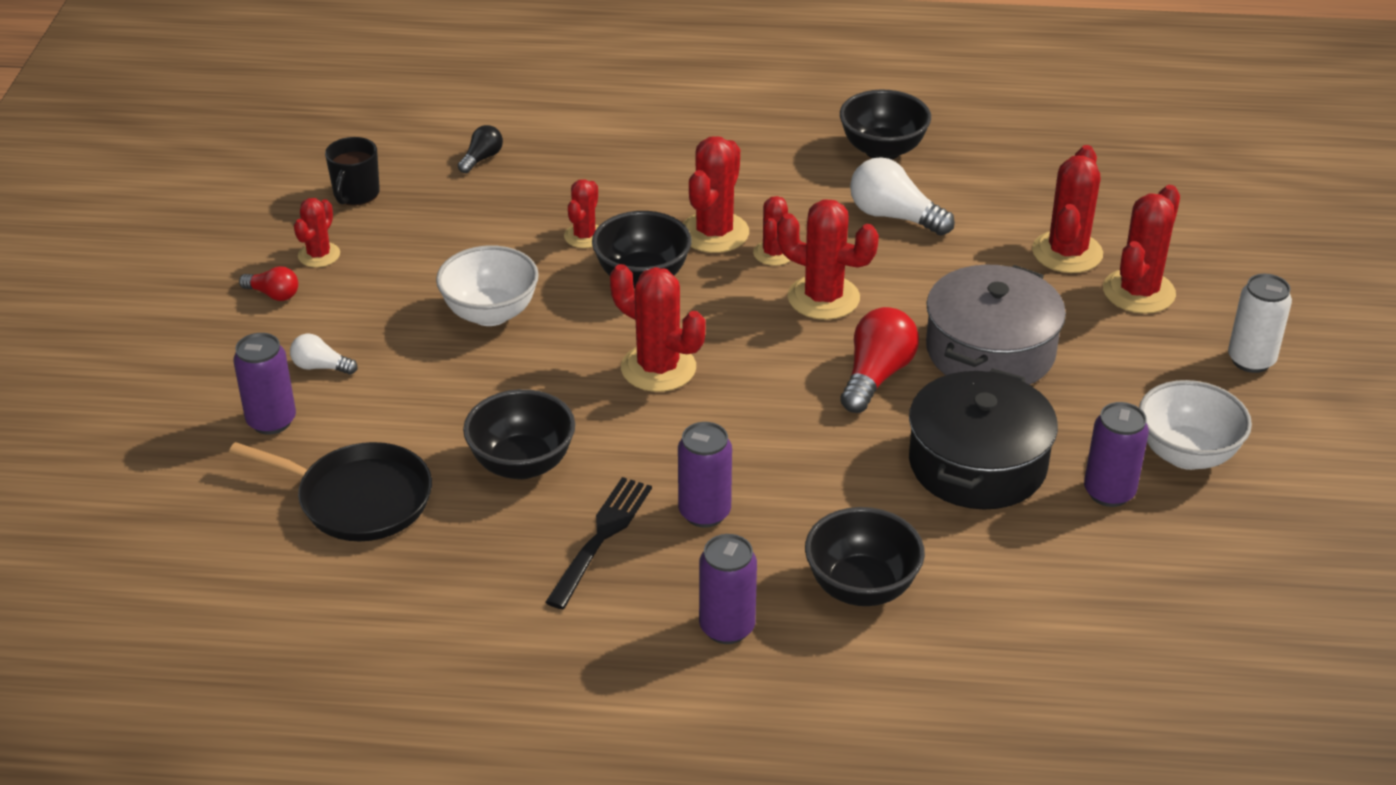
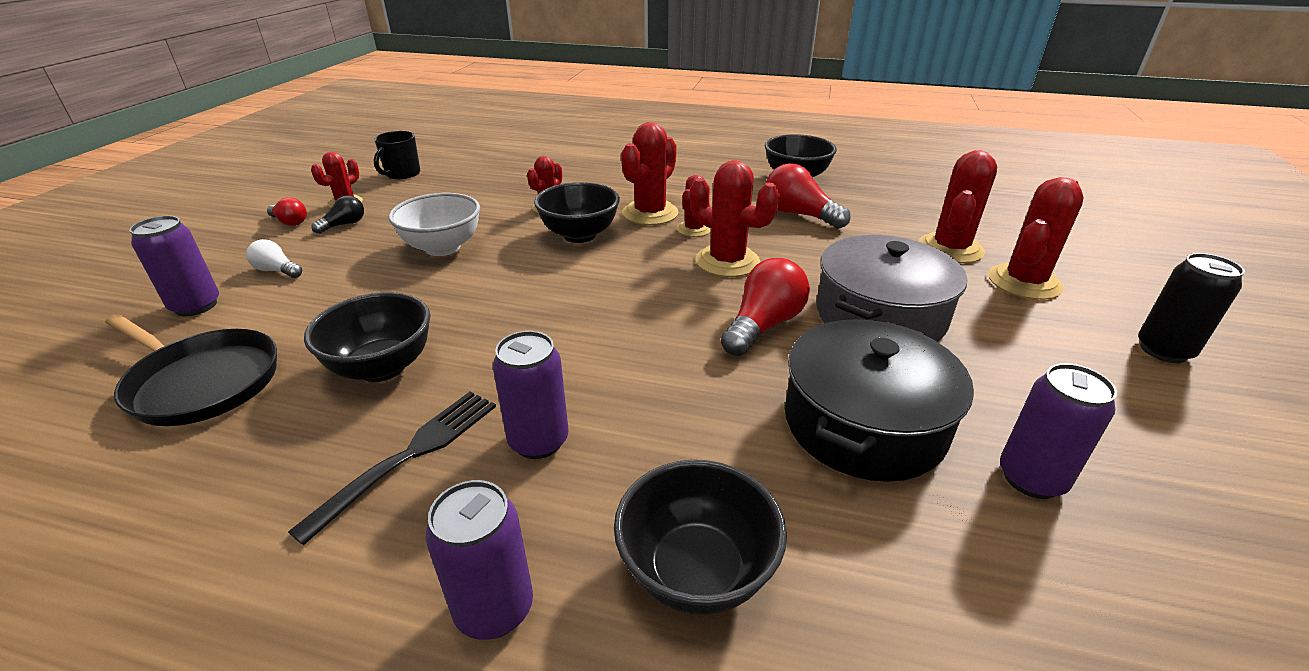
camera: 10 degrees right, 5 degrees down
black light bulb [458,125,503,173] -> black light bulb moved to [312,195,364,234]
red cactus [610,264,705,392] -> none
white light bulb [850,157,955,236] -> red light bulb [766,163,851,229]
white bowl [1139,380,1252,470] -> none
white can [1228,274,1292,373] -> black can [1138,253,1245,363]

